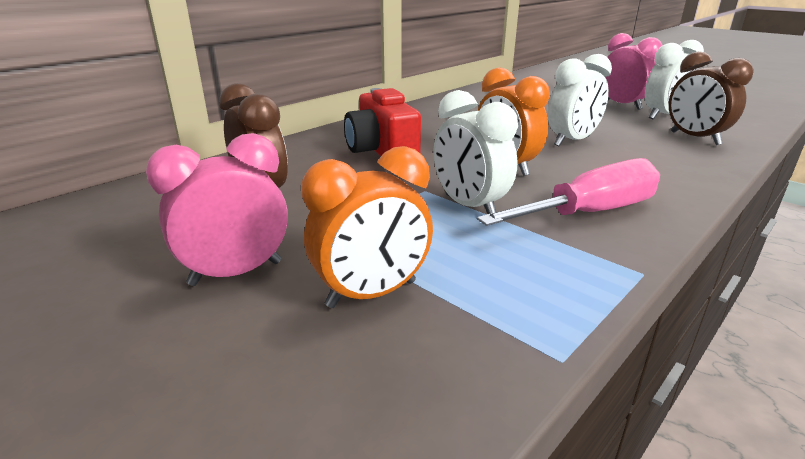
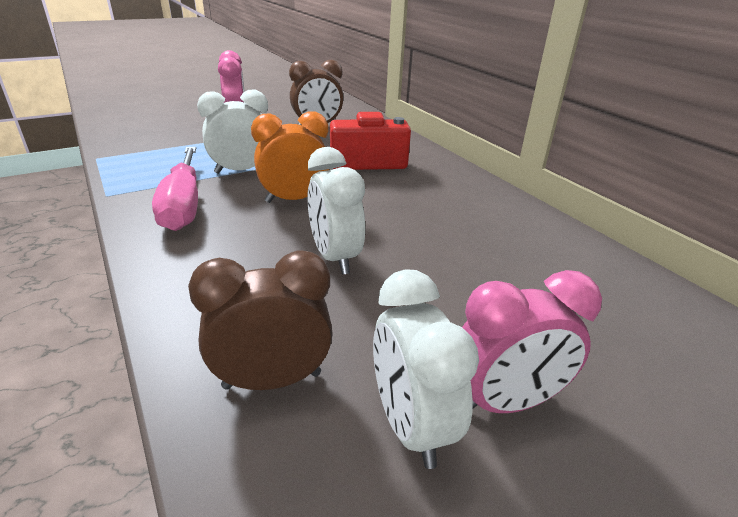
camera: 105 degrees right, 5 degrees up
orange clock [301,146,433,308] -> none

